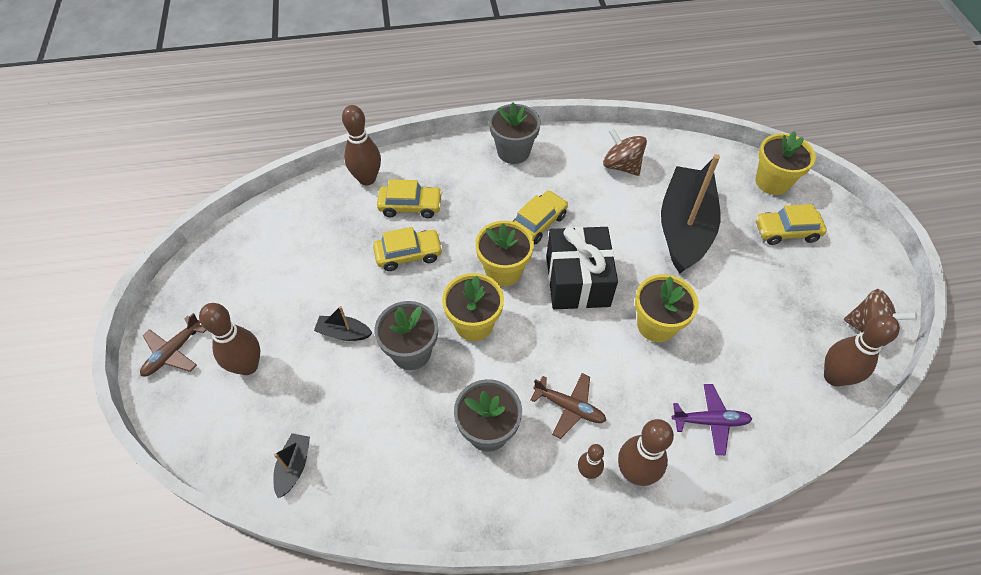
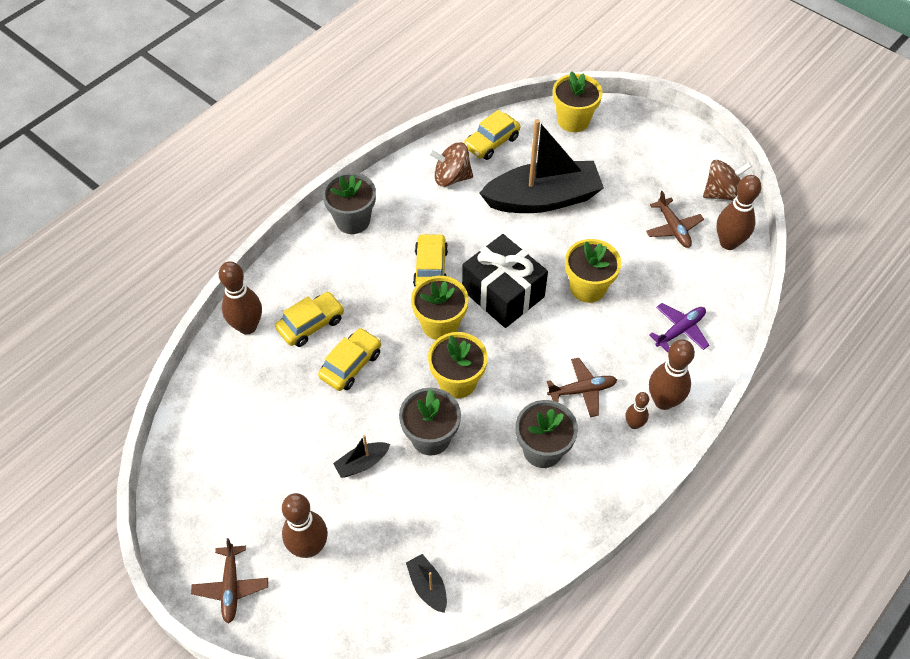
camera: 40 degrees left, 0 degrees up
black boat [661,154,720,273] -> black boat turned 105 degrees clockwise [479,119,604,213]
yellow car [756,204,827,245] -> yellow car moved to [464,110,520,160]
none -> brown plane [646,191,704,248]

